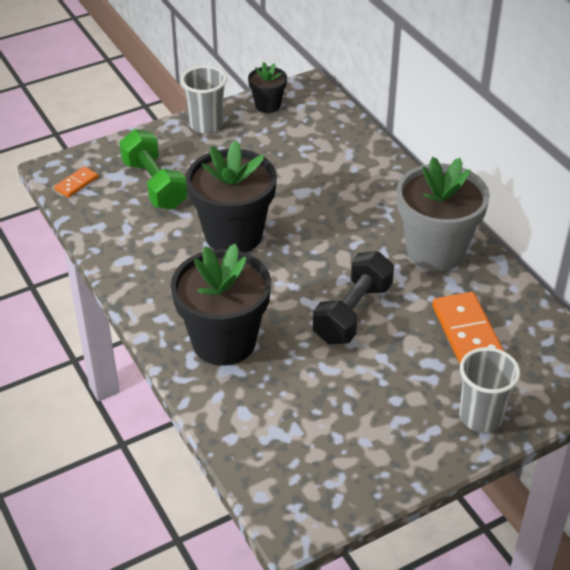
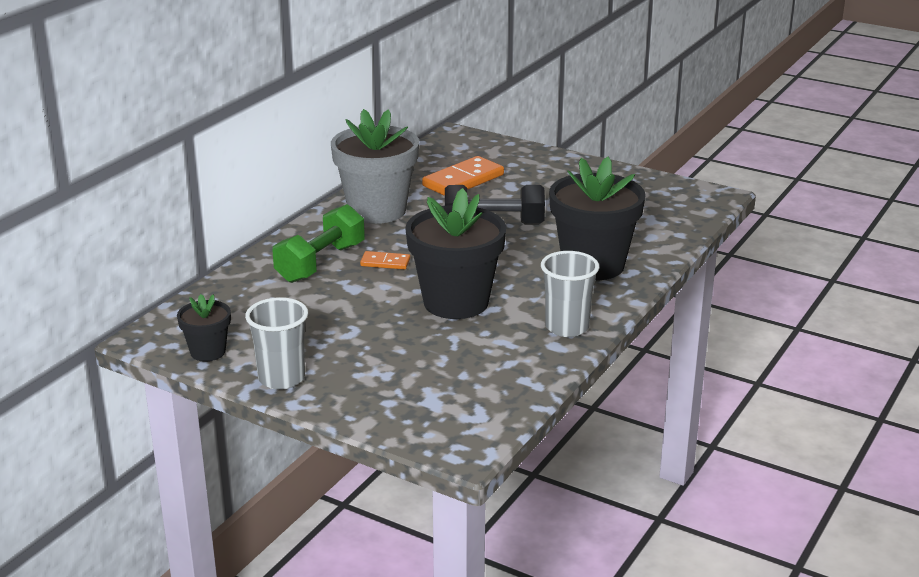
camera: 120 degrees left, 15 degrees down
orange domino [54,166,98,198] -> orange domino moved to [360,251,410,269]
green dumbbell [119,129,188,209] -> green dumbbell moved to [272,204,365,283]
grey cup [459,347,520,432] -> grey cup moved to [541,251,599,337]

